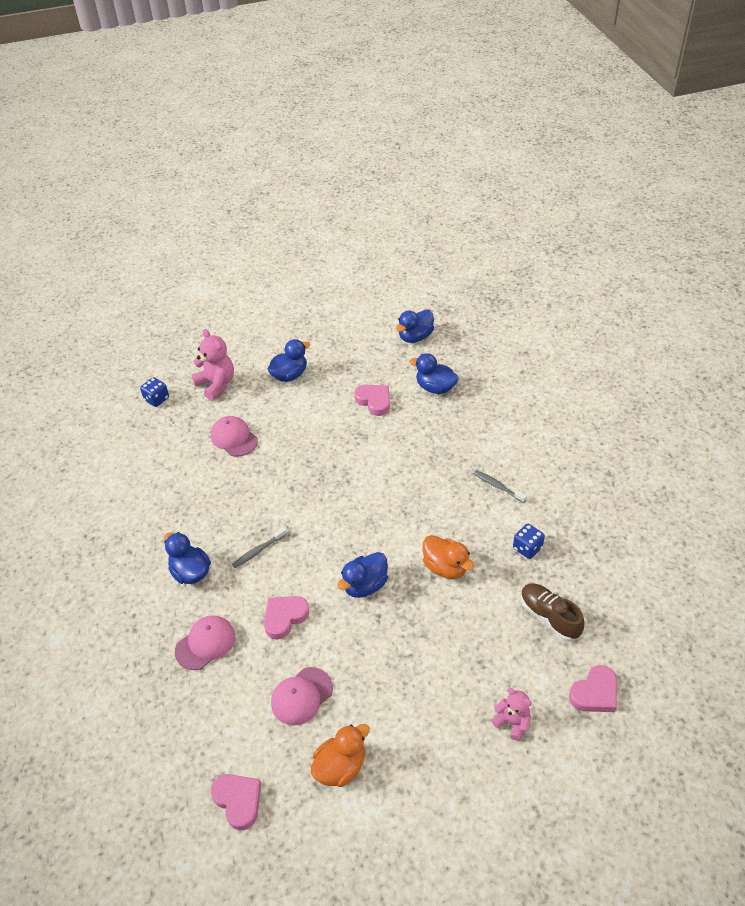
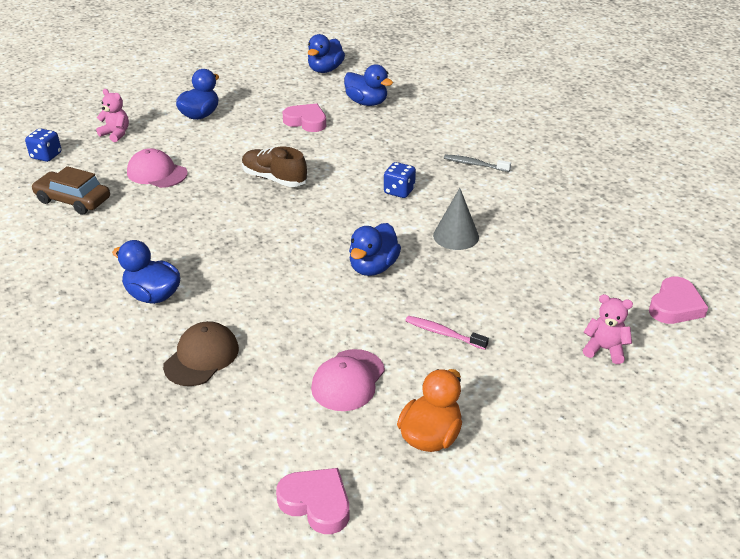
camera: 20 degrees left, 10 degrees down
pink cap [175,615,235,670] -> brown cap [163,321,239,386]
pink teddy bear [191,329,234,401] -> pink teddy bear [96,89,129,142], size x0.62
grey toothbrush [232,527,287,568] -> none
pink heart [264,596,309,639] -> none
blue duck [410,353,459,394] -> blue duck turned 150 degrees counterclockwise [344,64,393,106]
orange duck [422,535,474,579] -> grey cone [433,188,479,250]
blue dice [513,524,545,559] -> blue dice moved to [384,162,416,198]
brown shoe [521,583,584,641] -> brown shoe moved to [242,146,307,187]
none -> brown car [31,166,110,215]
none -> pink toothbrush [405,316,489,350]

